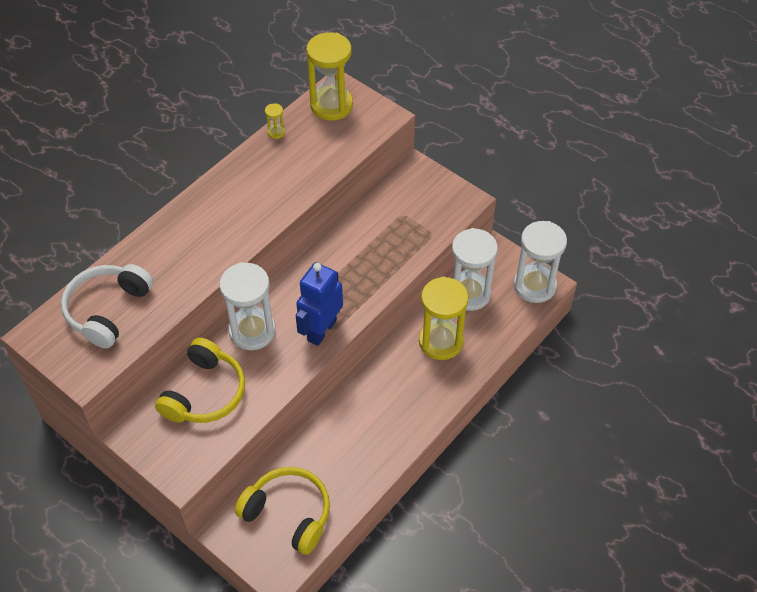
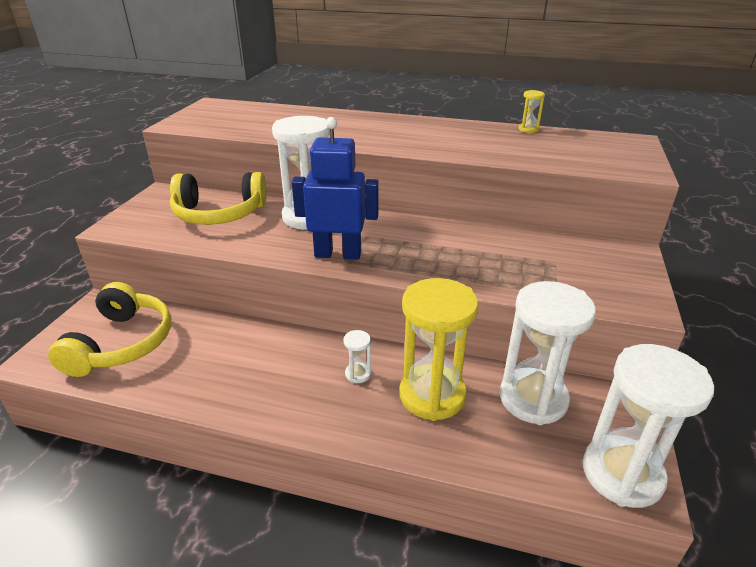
camera: 65 degrees right, 20 degrees down
white headphones [61,264,153,349] -> none
yellow hourglass [306,32,353,120] -> none
none -> white hourglass [343,330,371,383]

